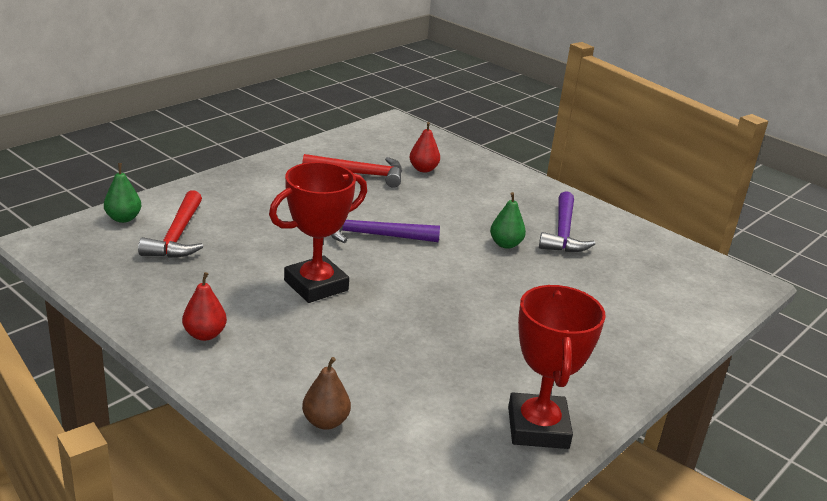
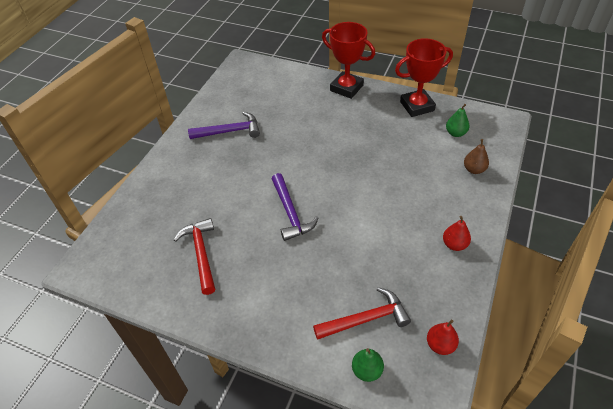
camera: 105 degrees left, 20 degrees up
red trophy [269,162,367,303] -> red trophy moved to [322,22,375,99]
red pear [409,122,440,172] -> red pear moved to [427,319,459,355]
green pear [490,192,526,249] -> green pear moved to [446,104,469,137]

